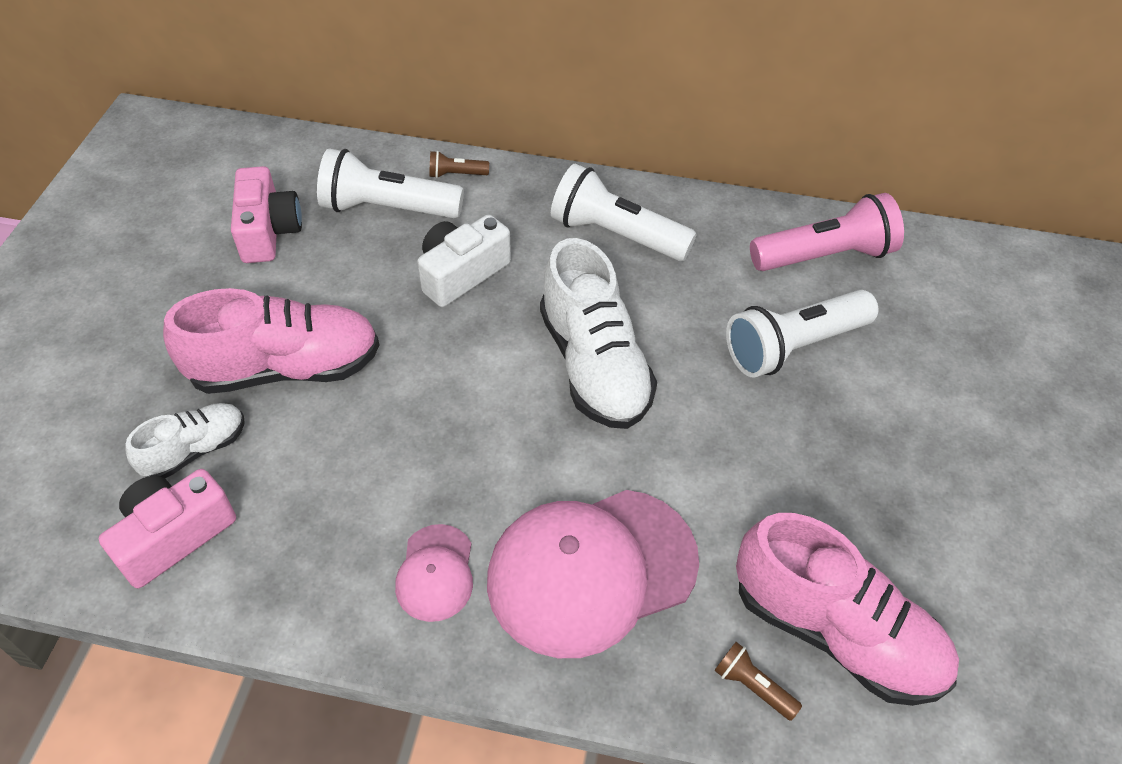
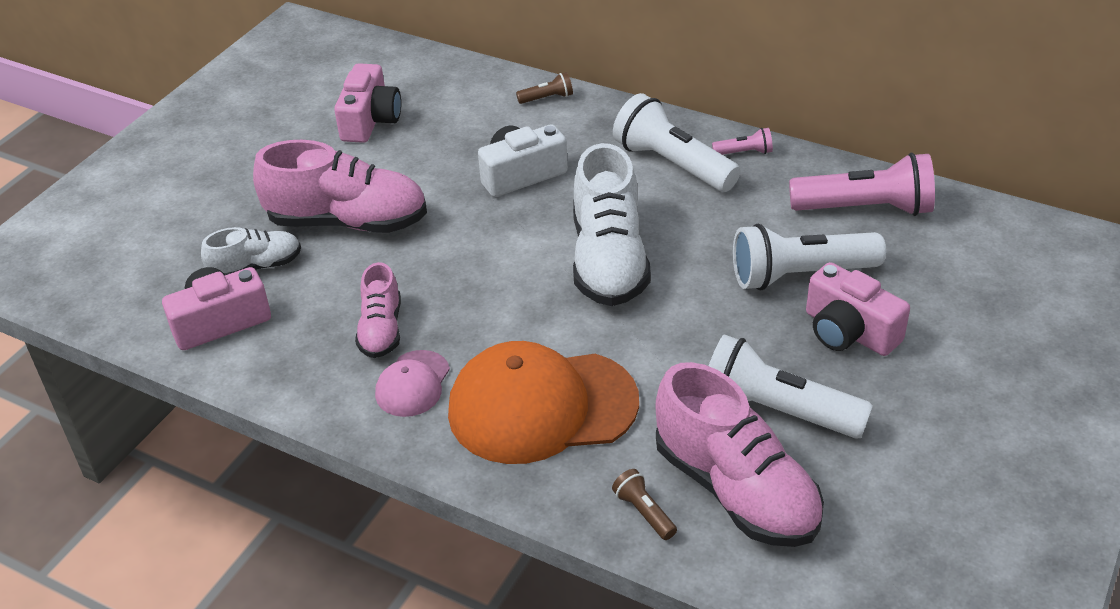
camera: 20 degrees right, 10 degrees down
white flashlight [317,148,464,218] -> white flashlight moved to [709,335,873,439]
brown flashlight [429,151,489,178] -> brown flashlight turned 150 degrees clockwise [516,72,573,104]
pink cap [487,490,699,658] -> orange cap [448,341,639,464]
none -> pink shoe [355,262,401,358]
none -> pink flashlight [712,128,773,155]
none -> pink camera [806,262,910,356]

